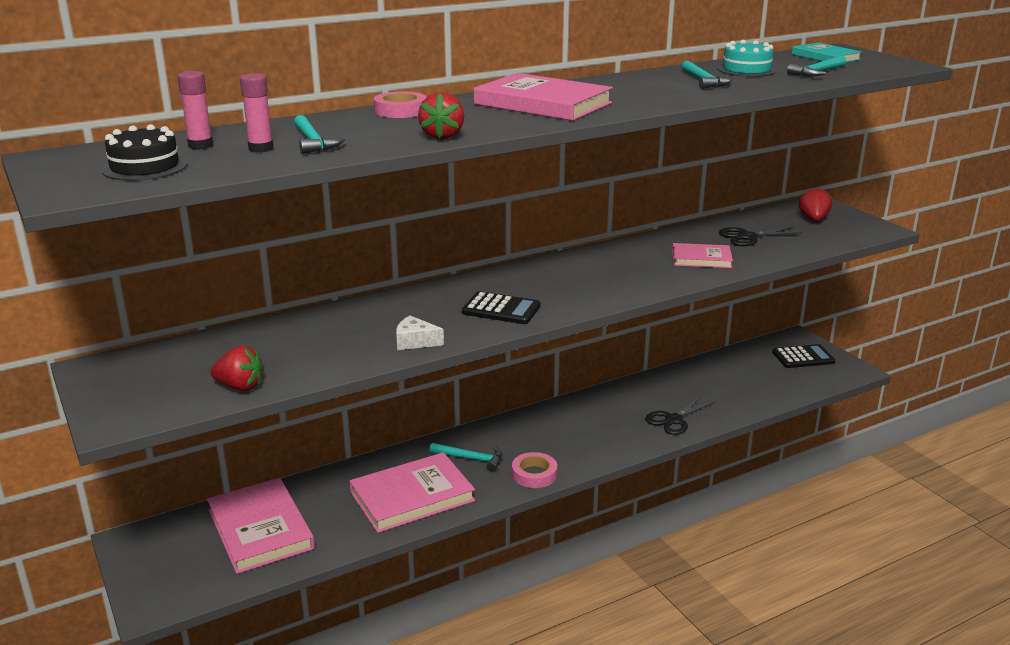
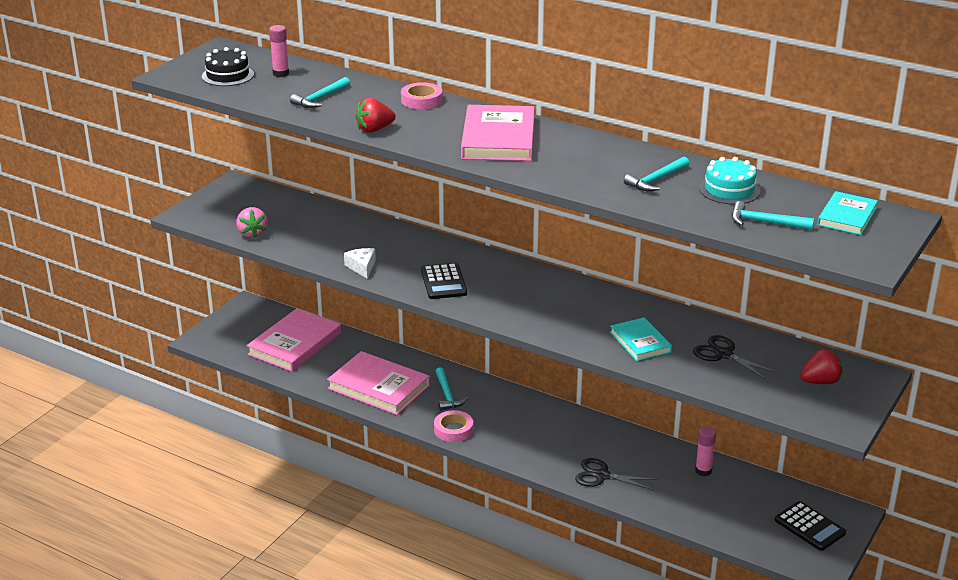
camera: 60 degrees right, 5 degrees up
red strawberry [211,346,265,391] -> pink strawberry [236,207,268,238]
pink glue stick [240,73,273,153] -> pink glue stick moved to [695,426,716,476]
pink book [672,243,733,268] -> turquoise book [610,317,672,361]

